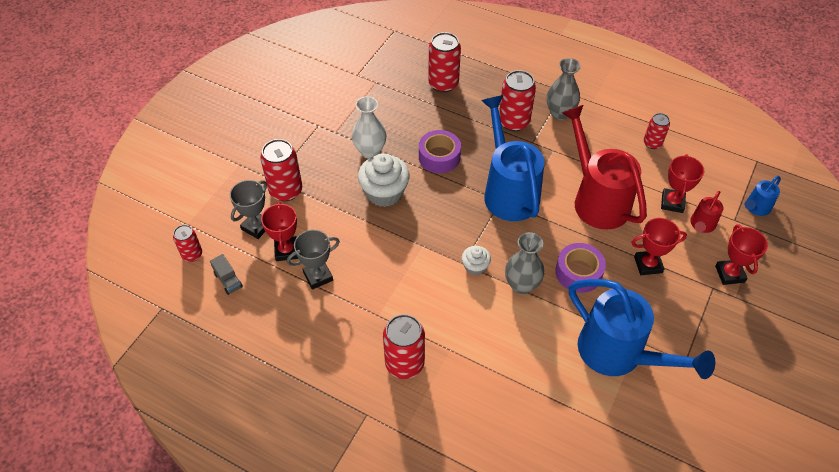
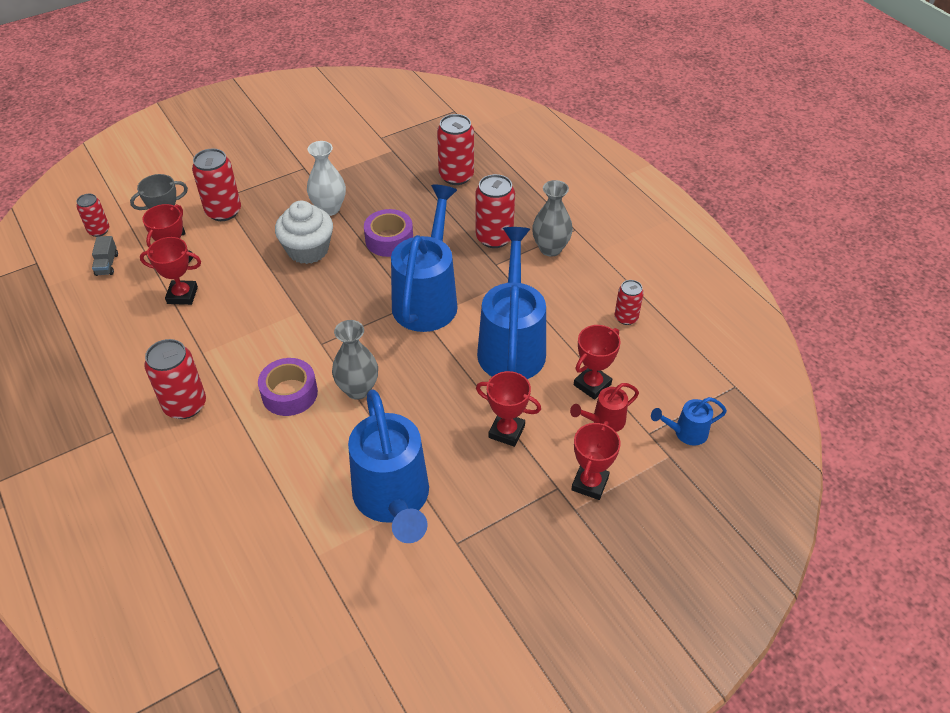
camera: 30 degrees right, 5 degrees down
grey trophy [287,230,340,290] -> red trophy [140,237,201,305]
white cupcake [462,246,491,276] -> none
purple tape [555,243,606,293] -> purple tape moved to [258,358,318,416]
red watering can [562,105,647,230] -> blue watering can [477,227,546,379]

